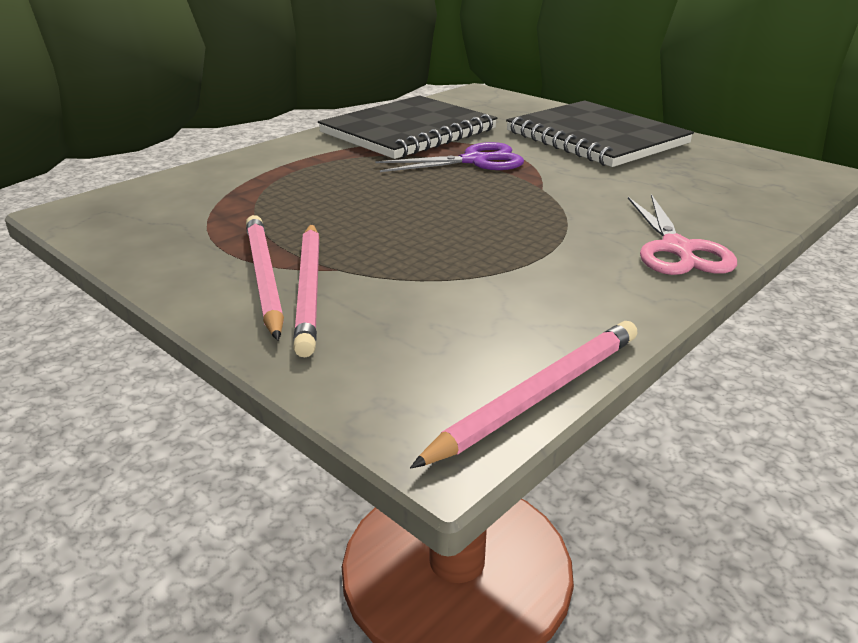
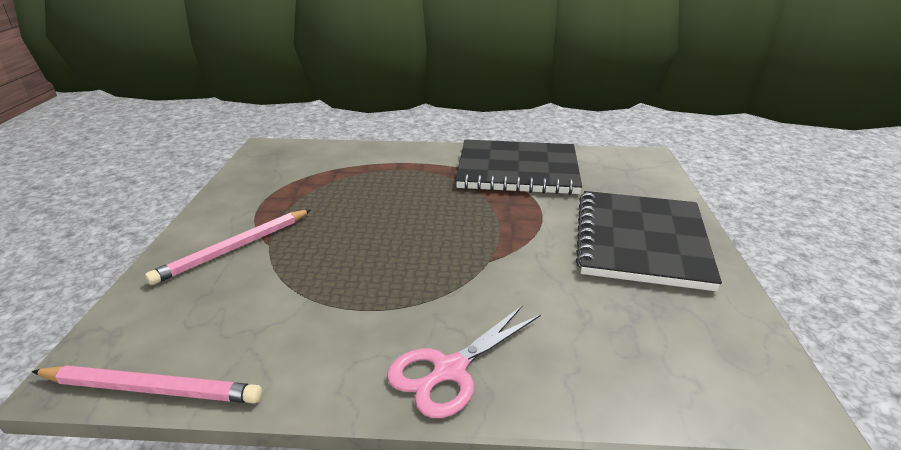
camera: 50 degrees right, 0 degrees up
pink pencil [246,215,284,341] -> none
purple scissors [376,142,524,172] -> none

